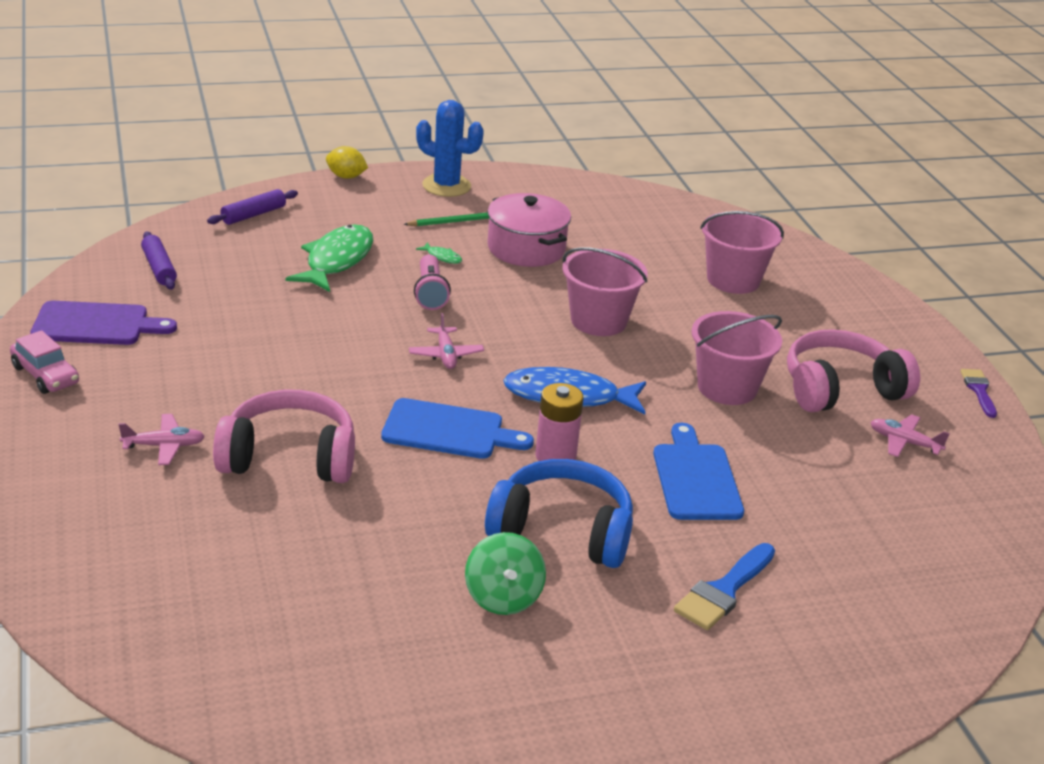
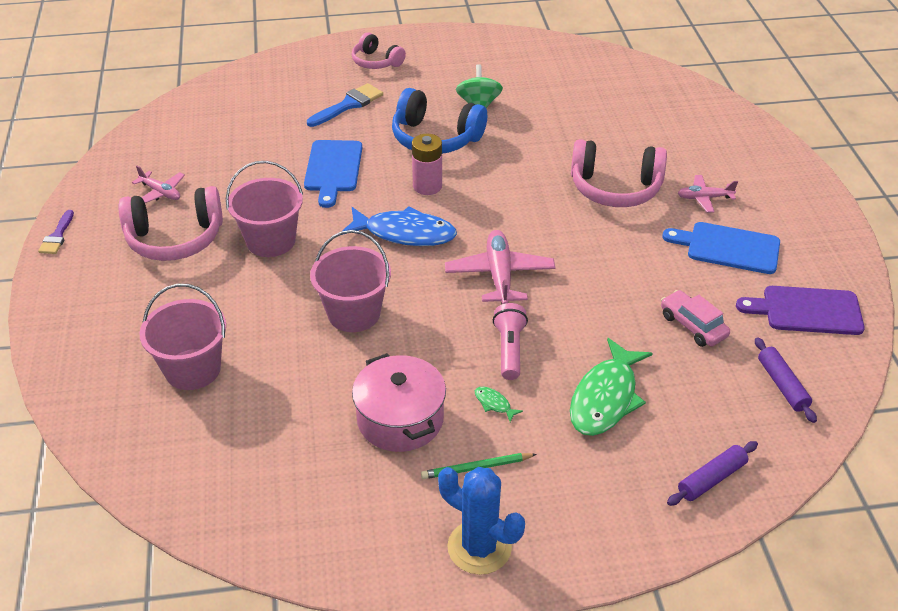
camera: 170 degrees left, 10 degrees up
pink car [10,330,79,394] -> pink car moved to [661,290,730,347]
yellow lemon [326,146,368,179] -> none
blue cutting board [381,398,534,459] -> blue cutting board moved to [662,222,780,274]
pink plane [409,313,484,369] -> pink plane [445,230,555,305], size x1.71
none -> pink headphones [352,32,406,69]

